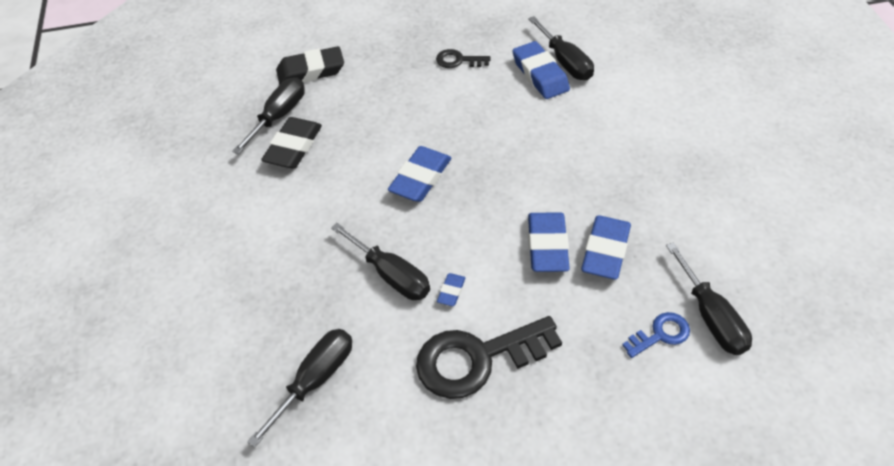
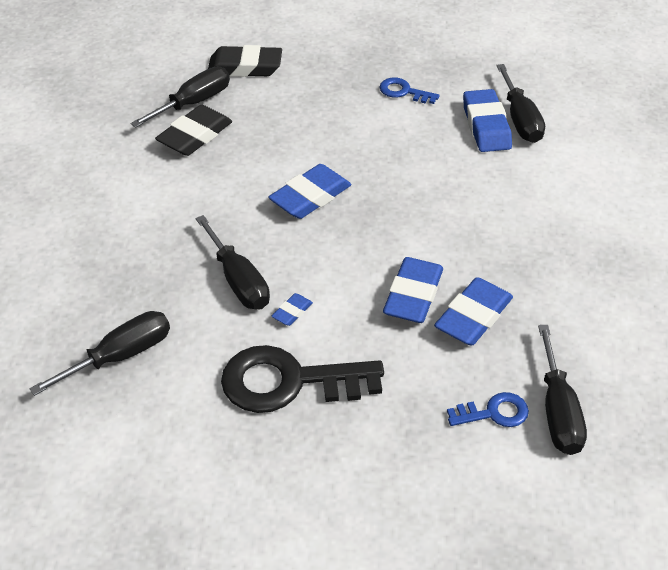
camera: 15 degrees right, 5 degrees down
black key [436,49,491,68] -> blue key [379,78,440,104]

